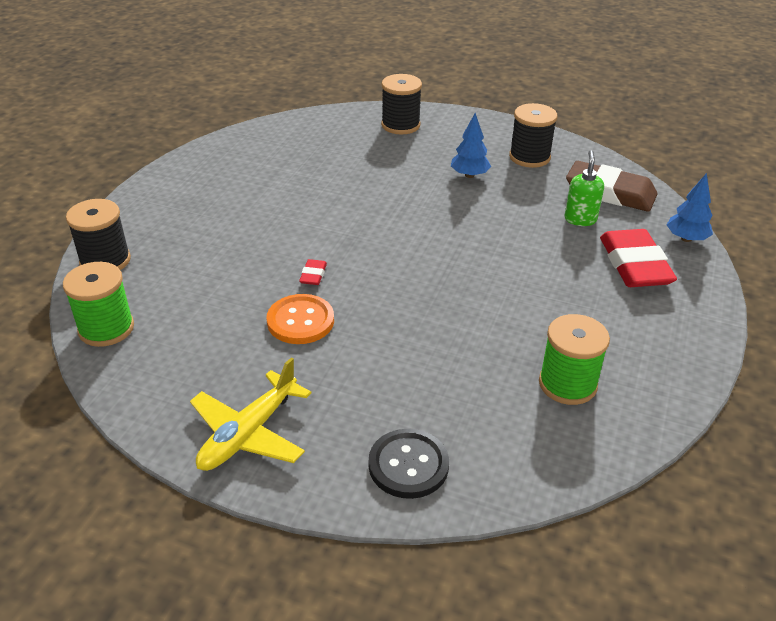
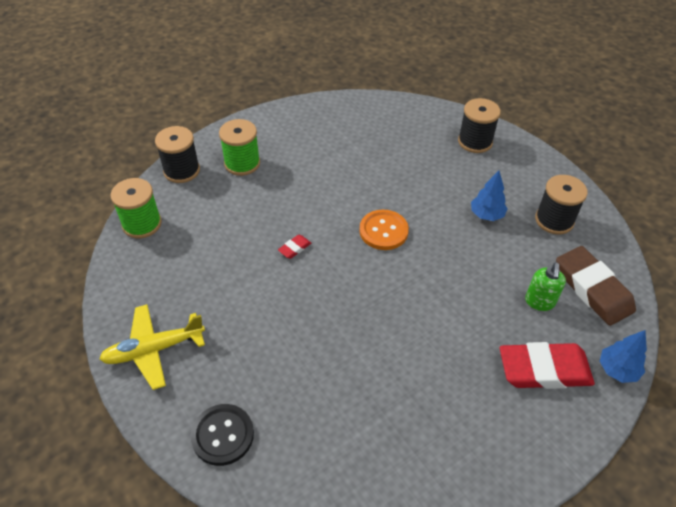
camera: 35 degrees right, 10 degrees up
orange button [267,294,334,344] -> orange button moved to [359,210,409,250]
green spool [539,314,610,405] -> green spool moved to [219,119,260,176]
green soap dispenser [564,150,604,226] -> green soap dispenser turned 150 degrees clockwise [525,262,566,311]
red eraser [600,229,677,287] -> red eraser turned 60 degrees clockwise [500,342,595,389]

